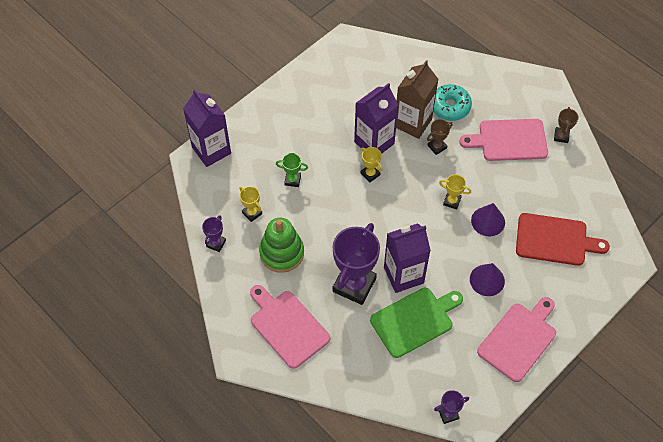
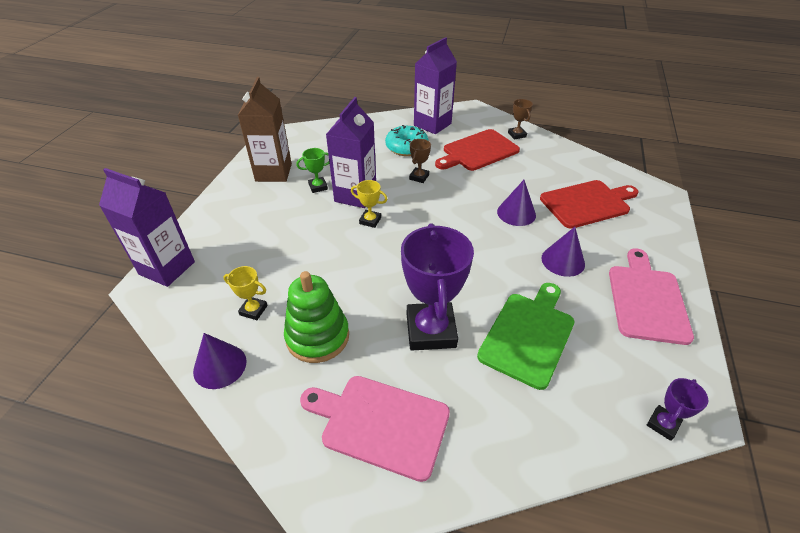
camera: 30 degrees left, 15 degrees down
purple trophy [202,215,226,252] -> purple cone [193,333,247,389]
green trophy [276,153,308,187] -> green trophy moved to [296,148,329,193]
purple carton [384,223,431,293] -> purple carton moved to [414,37,457,134]
brown carton [396,60,439,139] -> brown carton moved to [238,77,292,182]
yellow trophy [439,175,471,209] -> none
pink cutting board [460,119,548,161] -> red cutting board [435,129,520,171]

